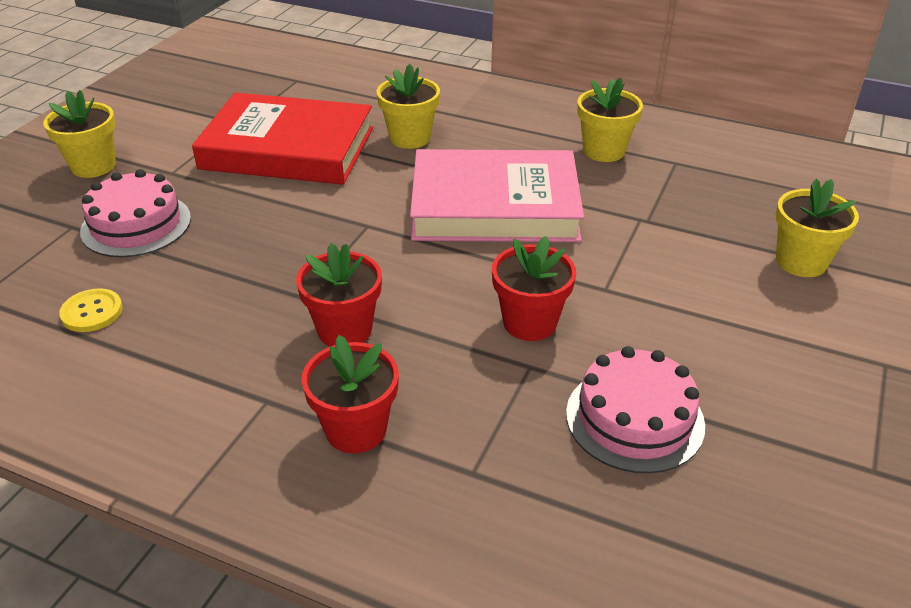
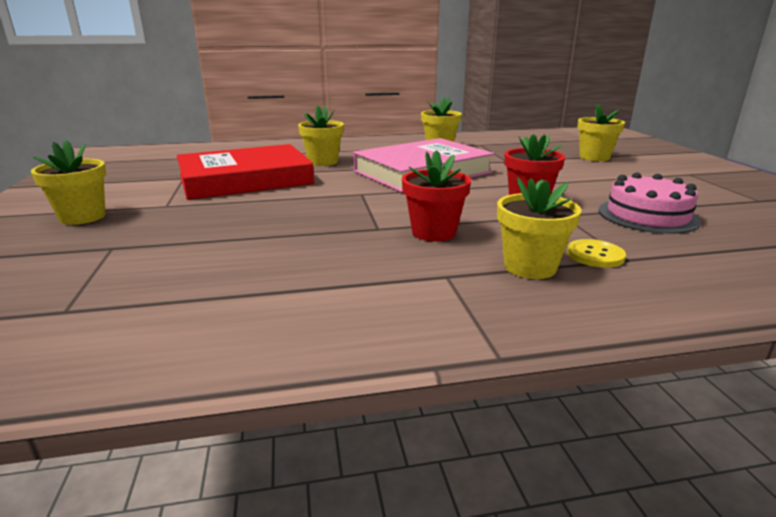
camera: 35 degrees left, 15 degrees down
yellow button [59,288,123,332] -> yellow button moved to [567,239,626,268]
pink cake [80,169,191,257] -> none
red flower pot [302,335,399,454] -> yellow flower pot [497,177,581,279]

